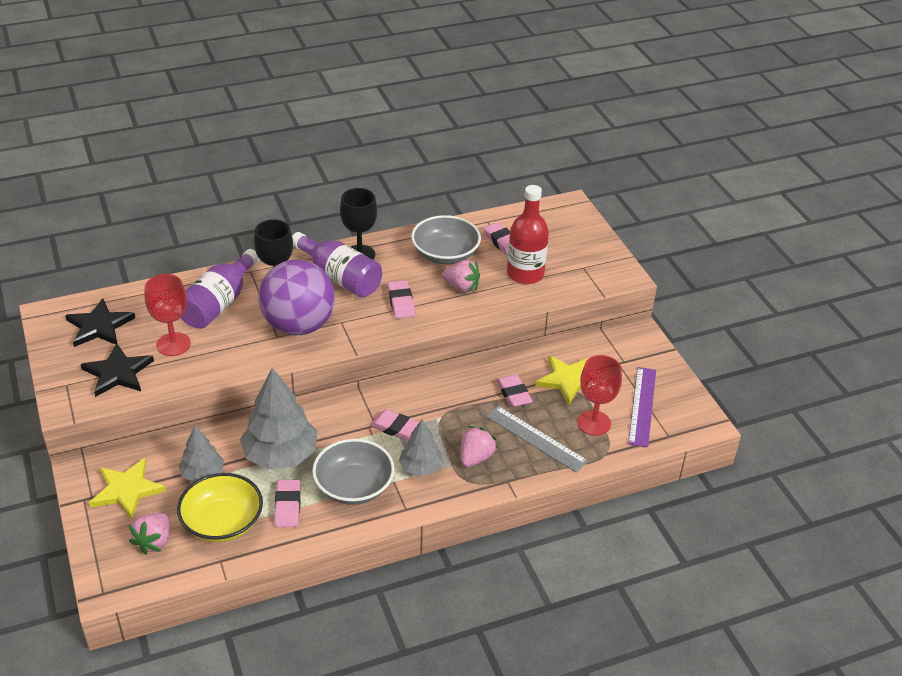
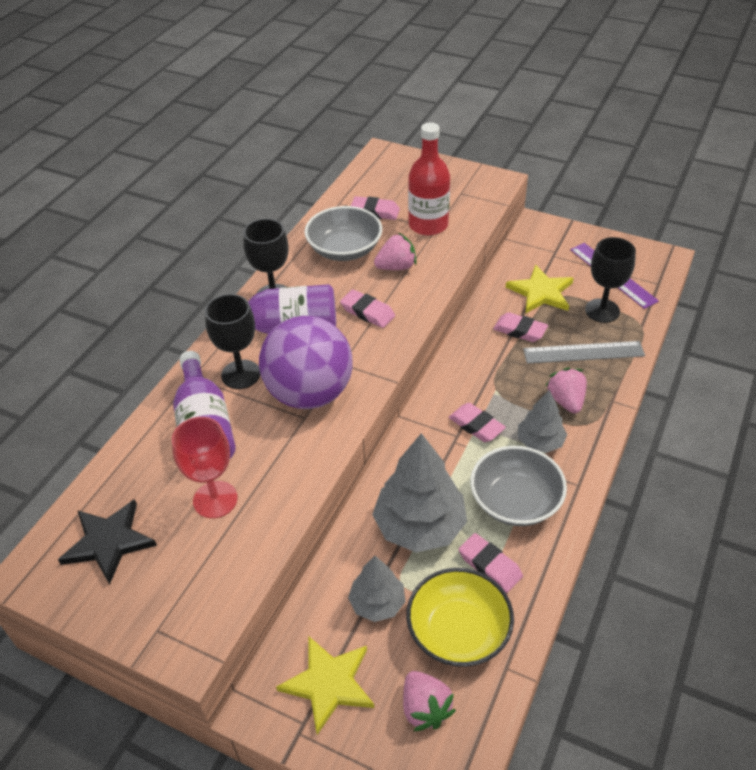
camera: 40 degrees left, 5 degrees up
black star [81,343,154,397] -> none
pink eraser [370,409,419,441] -> pink eraser turned 60 degrees clockwise [449,403,506,442]
red goblet [577,355,622,436] -> black goblet [585,237,636,323]

